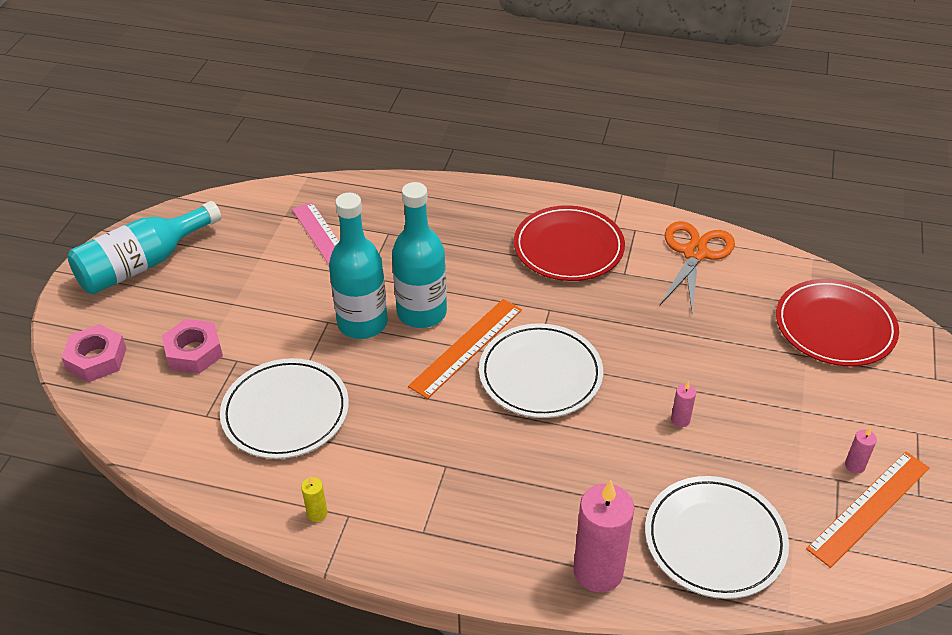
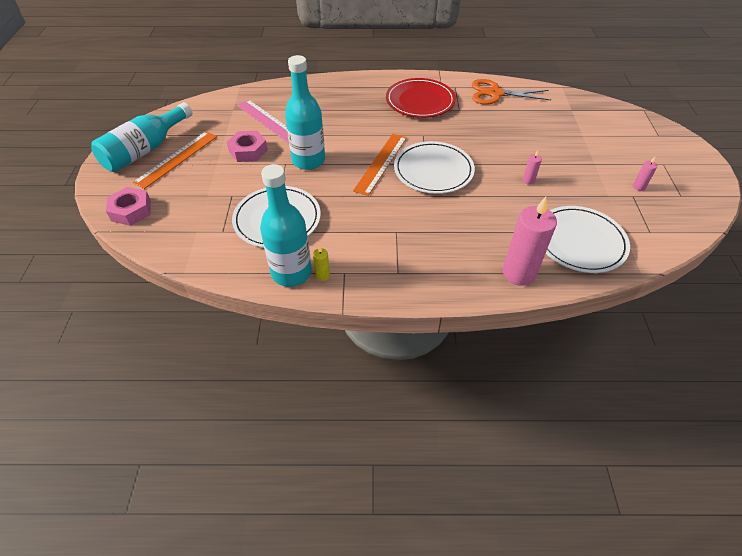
camera: 15 degrees left, 5 degrees up
pink nut [162,319,223,374] -> pink nut moved to [227,131,268,162]
turquoise bottle [392,182,447,328] -> turquoise bottle moved to [260,164,312,287]
orange scissors [660,221,735,312] -> orange scissors turned 90 degrees counterclockwise [472,79,551,105]
red plate [776,279,899,366] -> none
orange ruler [806,451,930,568] -> orange ruler moved to [133,131,217,189]

